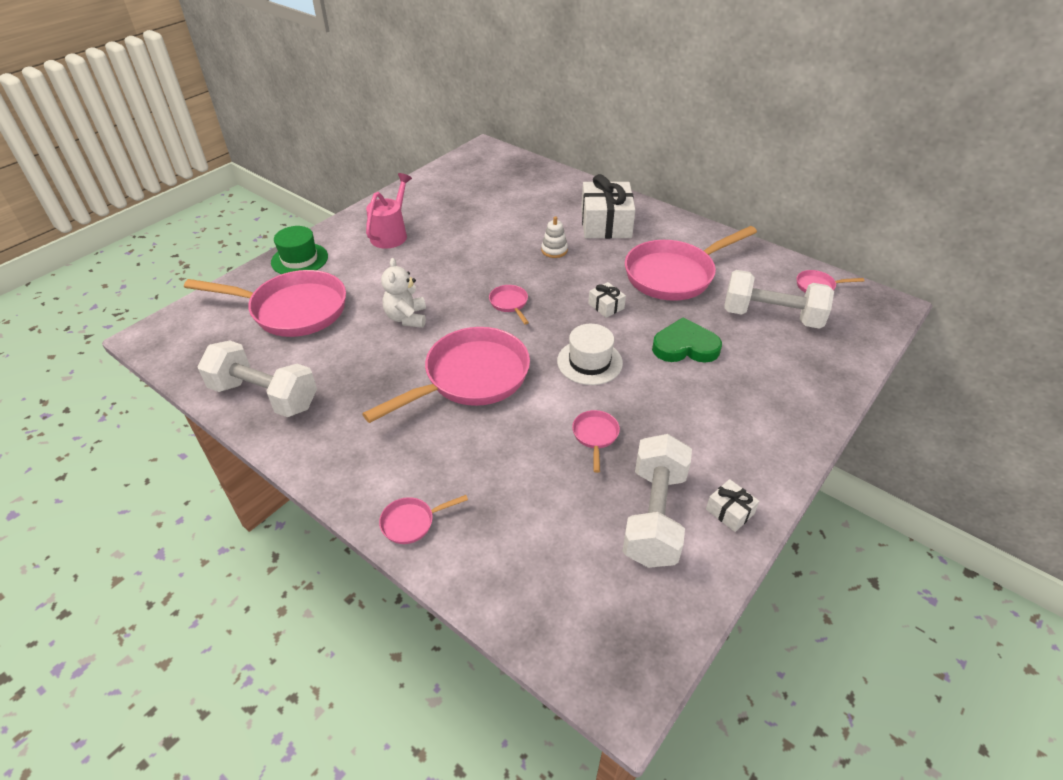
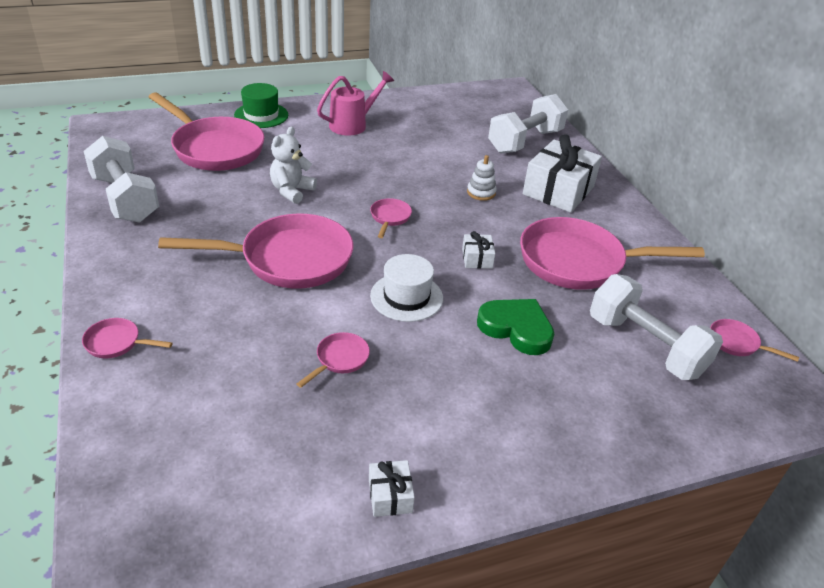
camera: 30 degrees right, 5 degrees down
white dumbbell [622,434,692,568] -> white dumbbell moved to [488,94,568,154]

